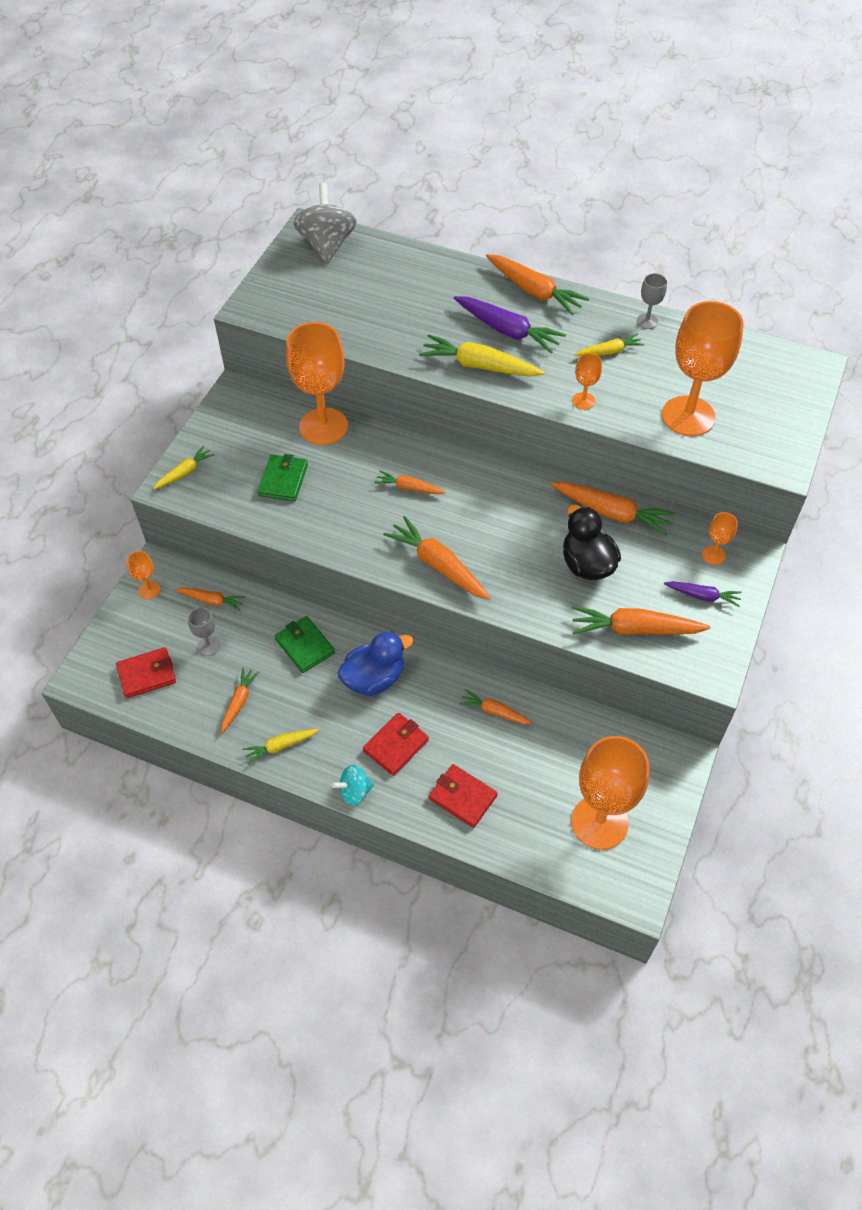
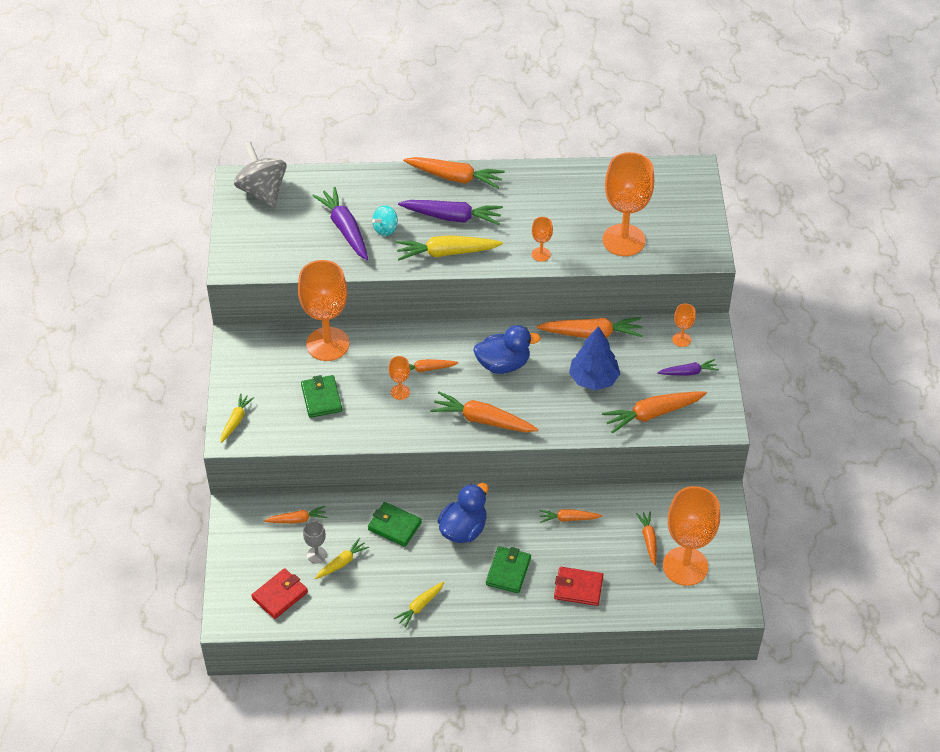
camera: 25 degrees left, 5 degrees down
orange goblet [127,551,160,599] -> orange goblet moved to [388,356,410,400]
orange carrot [221,667,260,733] -> orange carrot moved to [636,511,657,565]
turquoise spinning top [332,765,374,806] -> turquoise spinning top moved to [372,205,398,236]
red wallet [363,713,429,776] -> green wallet [486,546,531,593]
black duck [563,505,621,580] -> blue tree [569,326,620,390]
yellow carrot [574,333,645,356] -> yellow carrot moved to [315,538,369,579]
grey goblet [636,273,667,329] -> none
none -> purple carrot [312,187,368,260]
none -> blue duck [473,325,541,374]

